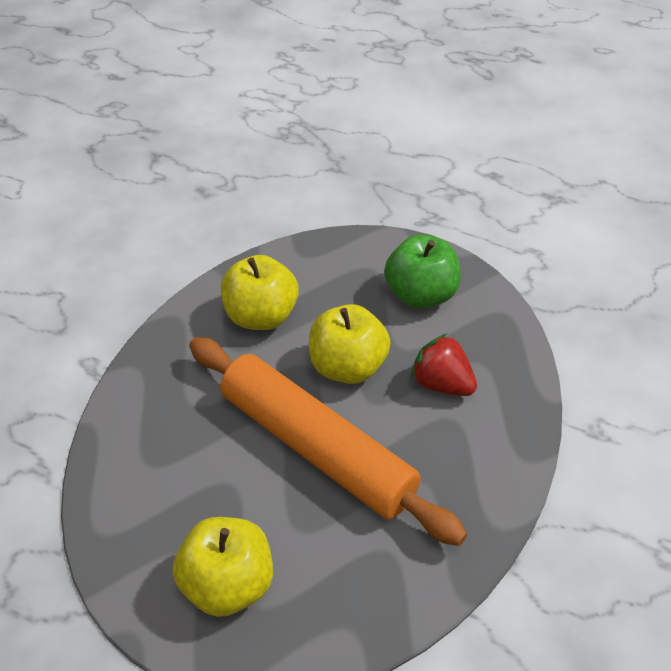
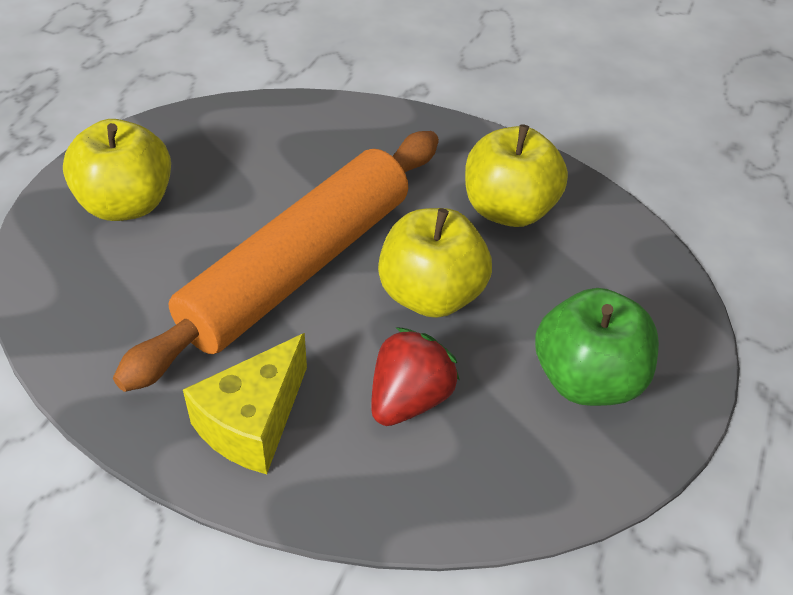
camera: 85 degrees right, 0 degrees up
none -> yellow cheese [183,333,307,474]

